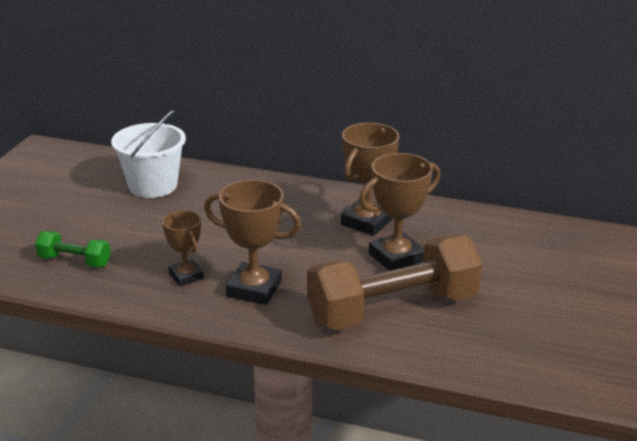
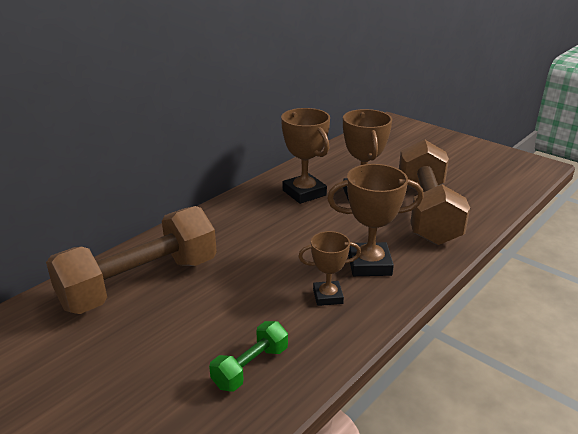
camera: 65 degrees left, 0 degrees up
white bucket [111,110,186,198] -> brown dumbbell [46,206,217,314]
brown trophy [204,180,301,305] -> brown trophy turned 45 degrees clockwise [327,164,424,276]

